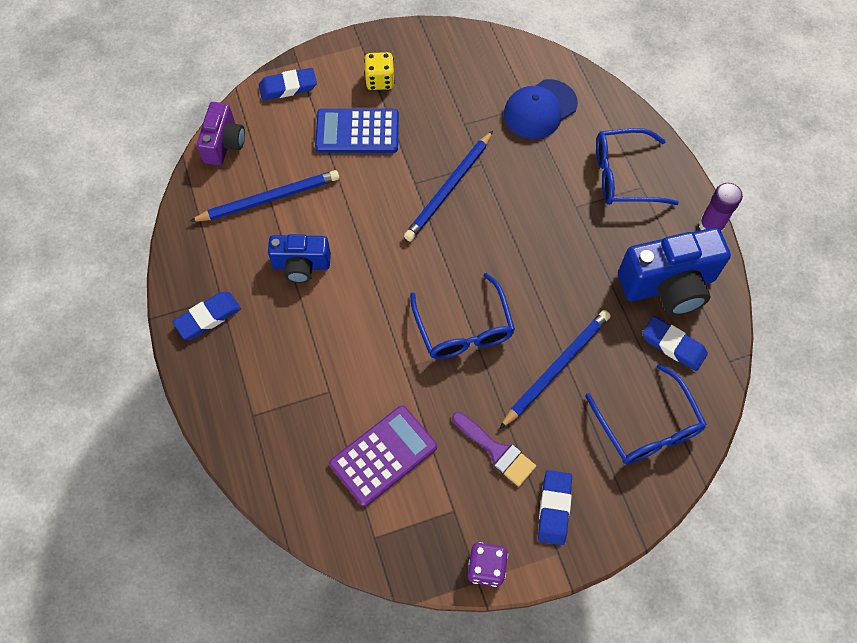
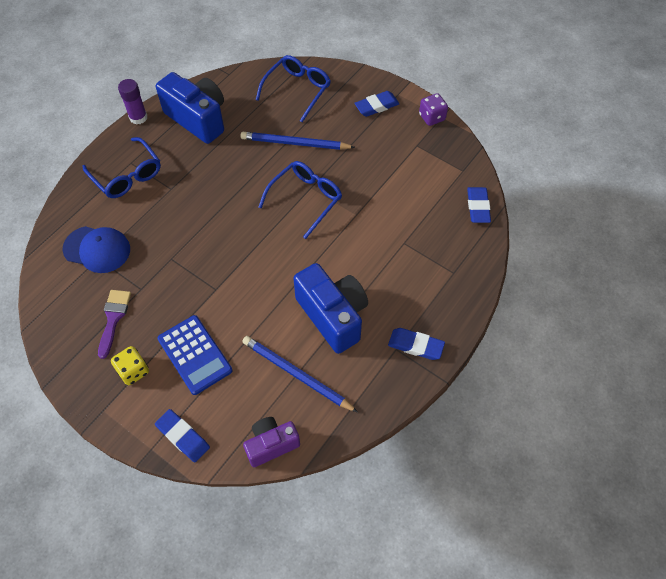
camera: 125 degrees left, 5 degrees down
blue camera [268,234,331,283] -> blue camera [293,263,368,354], size x1.64
purple calculator [329,405,437,506] -> none
blue pencil [404,131,493,241] -> none
purple brush [452,412,536,486] -> purple brush moved to [98,290,131,359]
blue eraser [642,316,708,371] -> blue eraser moved to [467,187,491,223]

